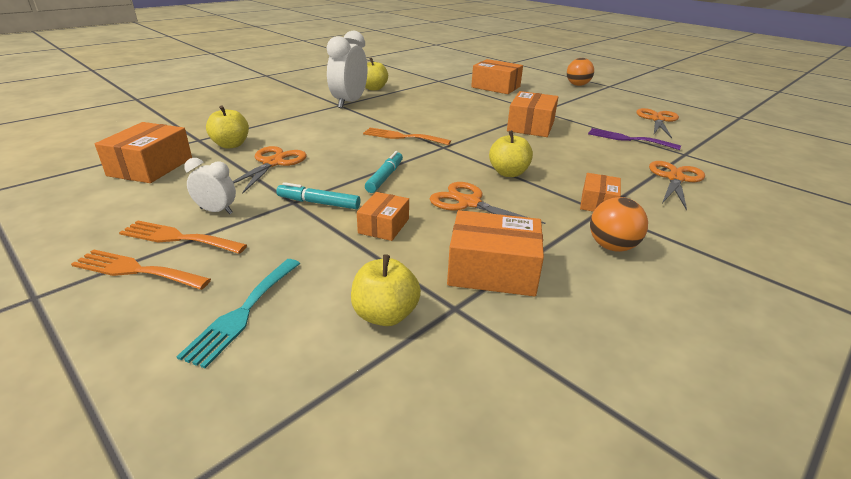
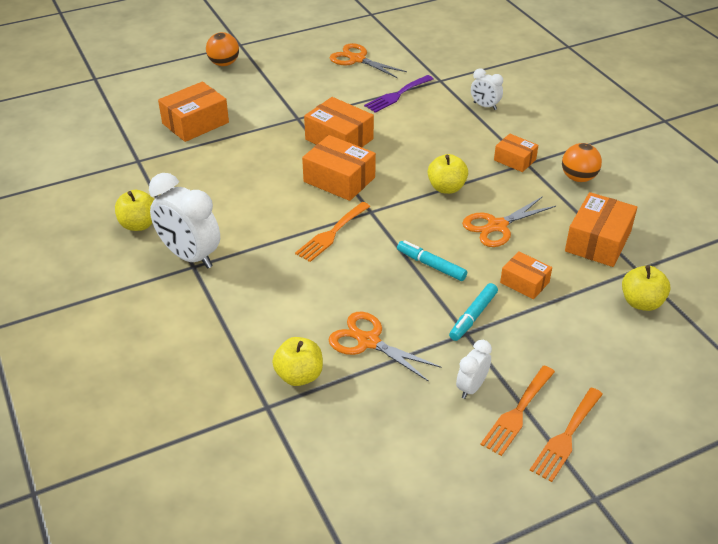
camera: 70 degrees left, 10 degrees up
orange box [95,122,192,183] -> orange box moved to [302,135,376,201]
turquoise fork [176,259,300,368] -> none
orange scissors [649,161,705,210] -> white clock [471,68,503,110]

